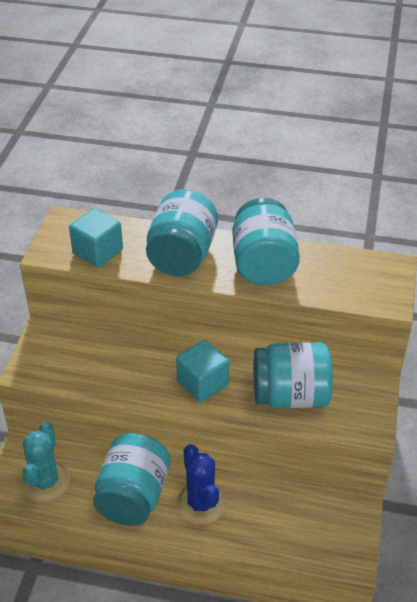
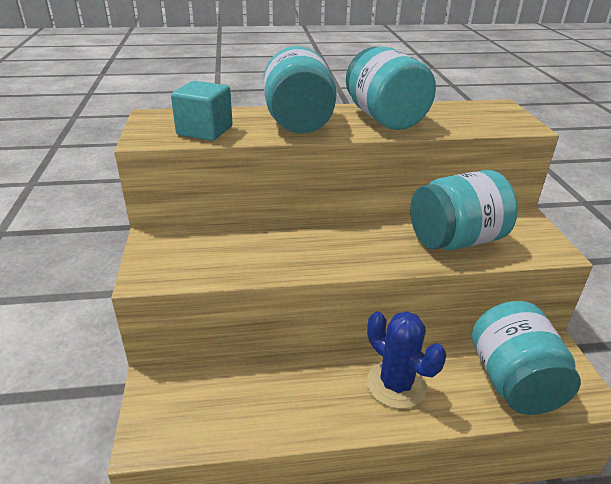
camera: 20 degrees left, 10 degrees down
turquoise cactus [21,422,70,502] -> none
turquoise jar [93,433,171,526] -> turquoise jar moved to [472,301,581,415]
turquoise cube [176,340,229,402] -> none

